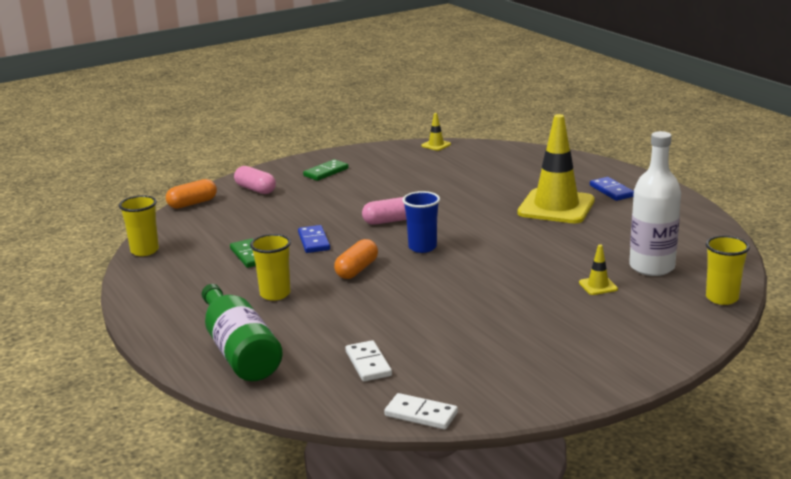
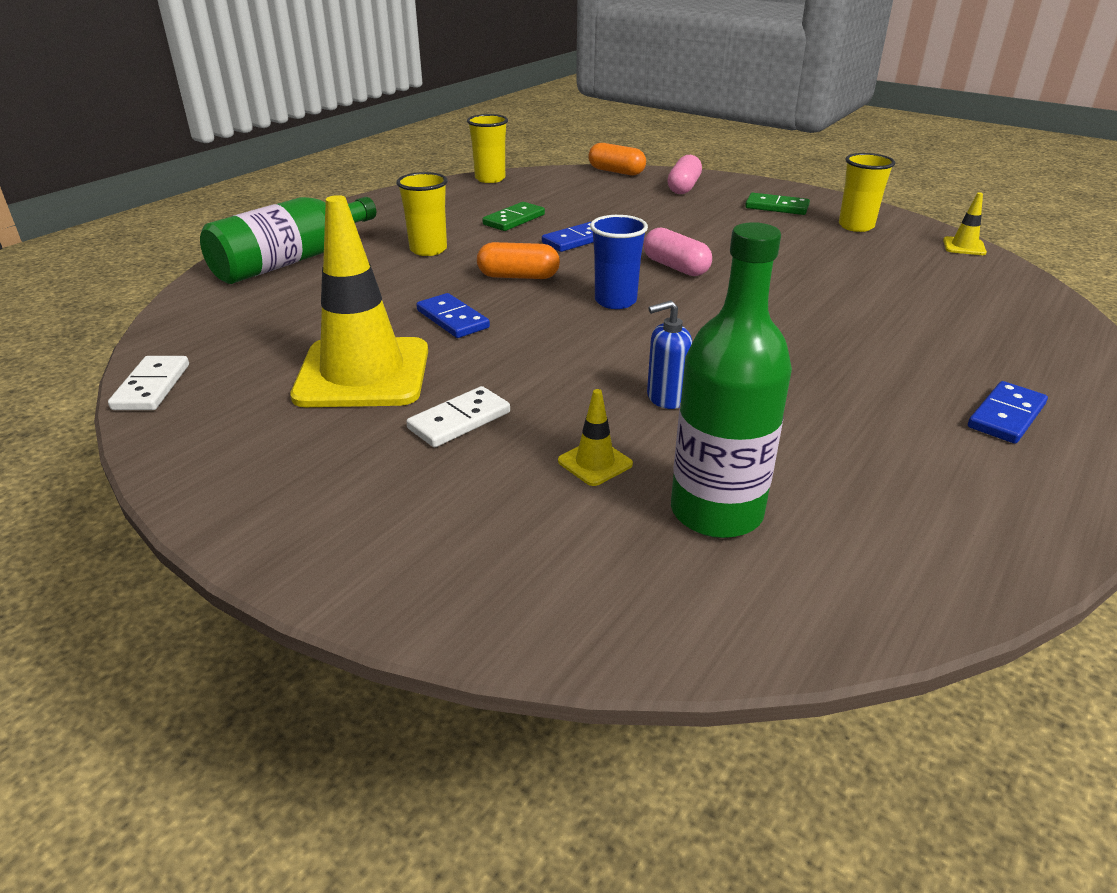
camera: 65 degrees right, 10 degrees up
white domino [345,340,392,382] -> white domino moved to [406,386,510,447]
yellow traffic cone [518,114,595,223] -> yellow traffic cone moved to [290,195,428,407]
white bottle [629,131,681,276] -> green bottle [671,222,792,538]
yellow cup [706,236,750,305] -> yellow cup moved to [839,153,895,232]
none -> blue domino [416,293,490,338]
none -> blue soap dispenser [647,300,692,409]

